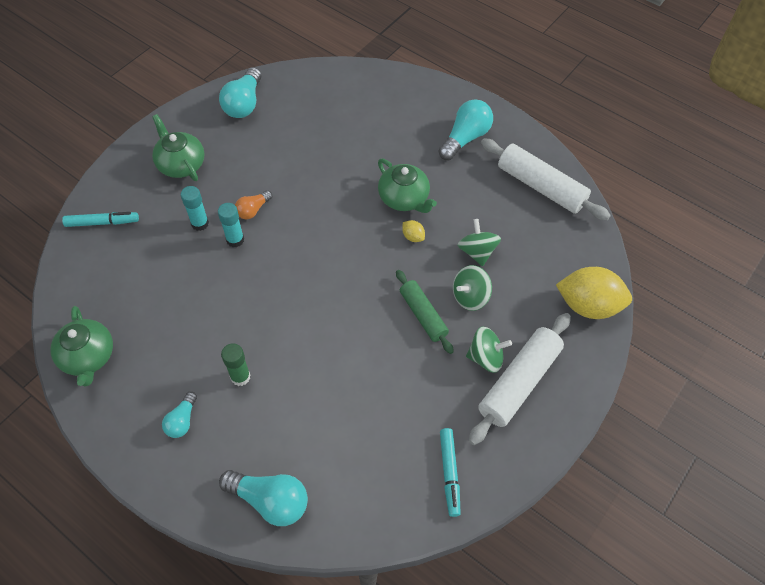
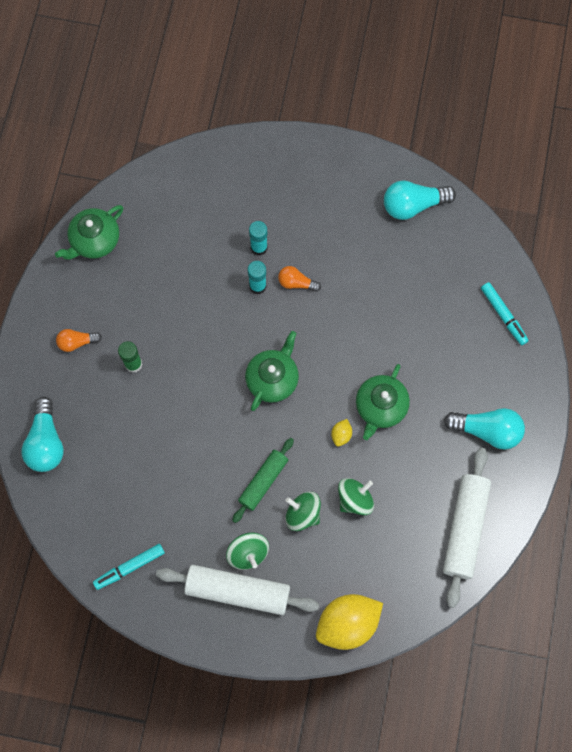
camera: 65 degrees right, 15 degrees up
turquoise marker [62,212,139,227] -> turquoise marker moved to [481,282,529,345]
green teapot [152,114,204,181] -> green teapot moved to [245,331,299,411]
turquoise light bulb [162,392,197,438] -> orange light bulb [56,329,102,352]
yellow lemon [556,267,632,319] -> yellow lemon turned 75 degrees clockwise [316,594,383,650]

